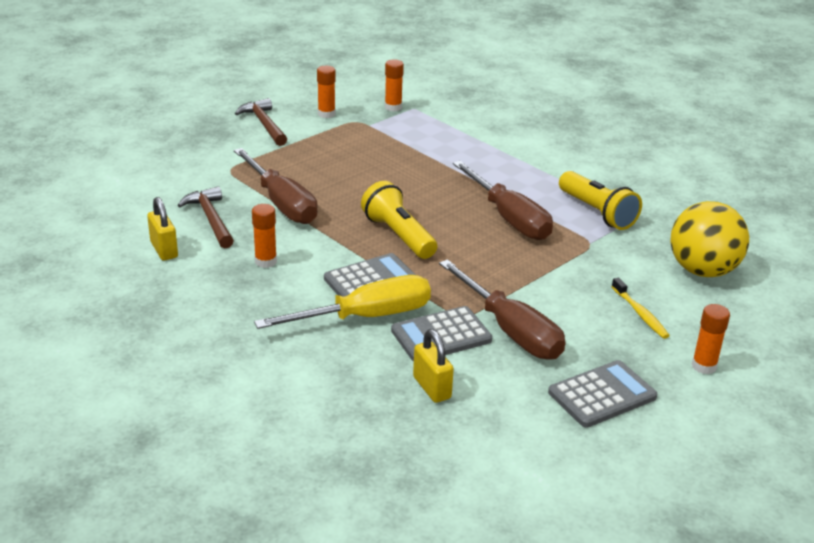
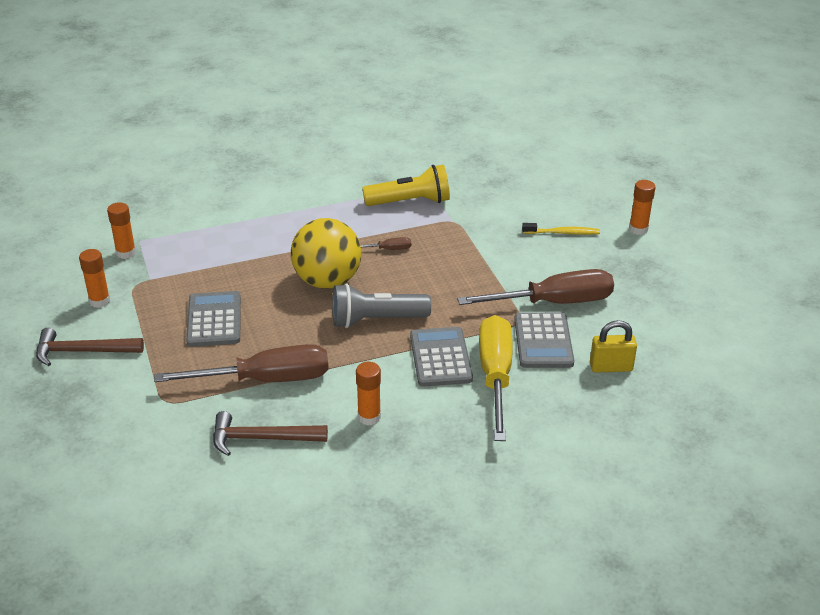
camera: 65 degrees left, 5 degrees up
yellow padlock [147,197,178,260] -> none
yellow flashlight [361,181,437,259] -> grey flashlight [332,283,431,328]
brown screwdriver [453,161,553,240] -> brown screwdriver [360,237,411,250], size x0.41
grey calculator [548,360,657,428] -> grey calculator moved to [186,291,241,347]
yellow ball [670,201,749,277] -> yellow ball moved to [291,218,361,289]

